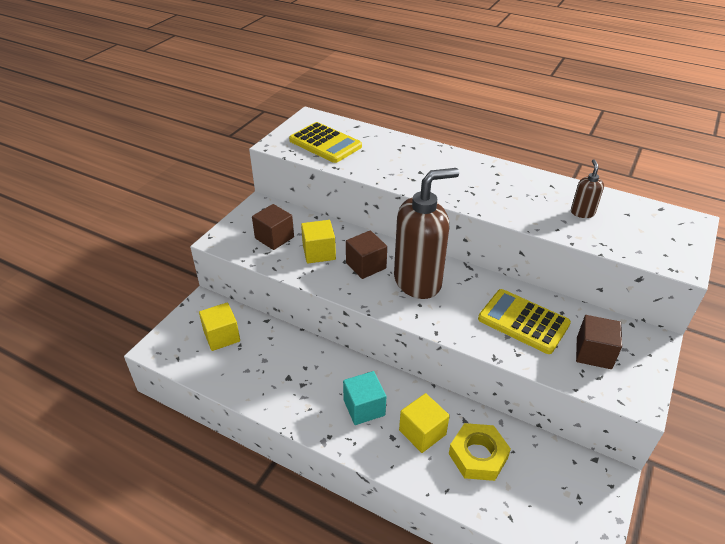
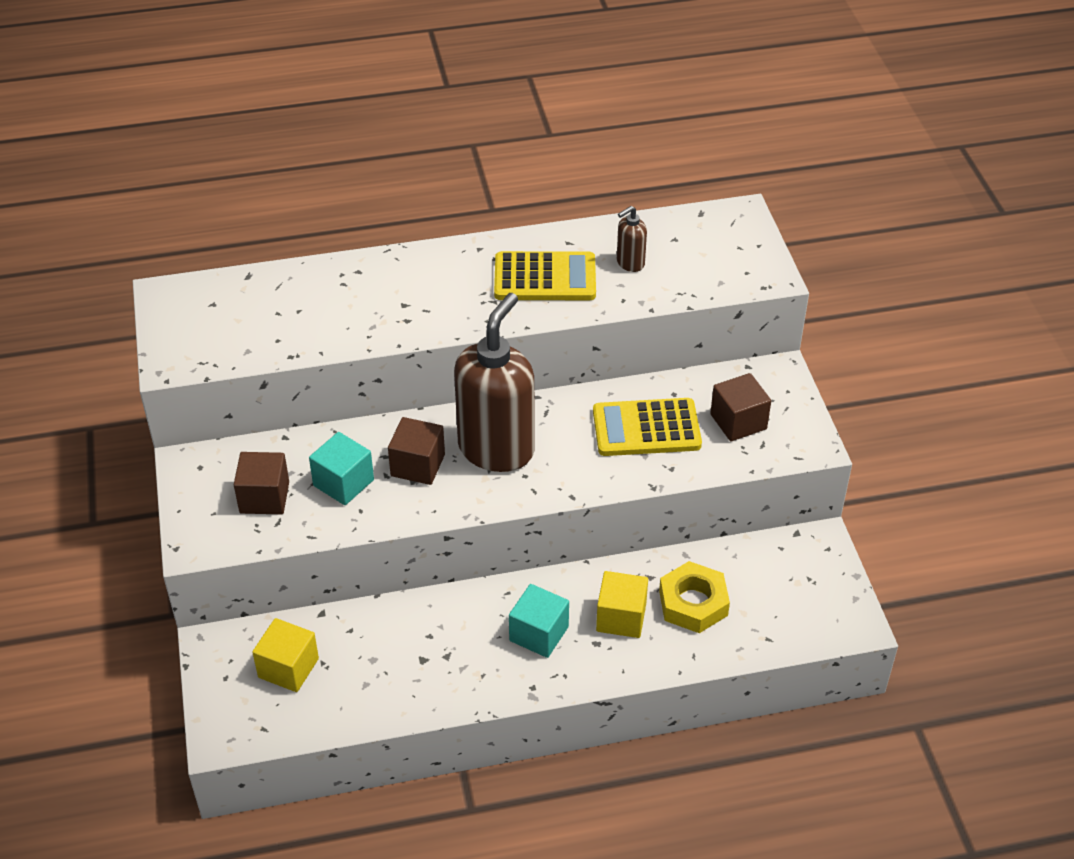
camera: 40 degrees left, 5 degrees up
yellow calculator [289,122,362,163] -> yellow calculator moved to [494,251,596,300]
yellow cube [301,220,336,263] -> turquoise cube [309,432,374,505]
brown soap dispenser [571,159,604,218] -> brown soap dispenser turned 90 degrees counterclockwise [617,206,647,272]

